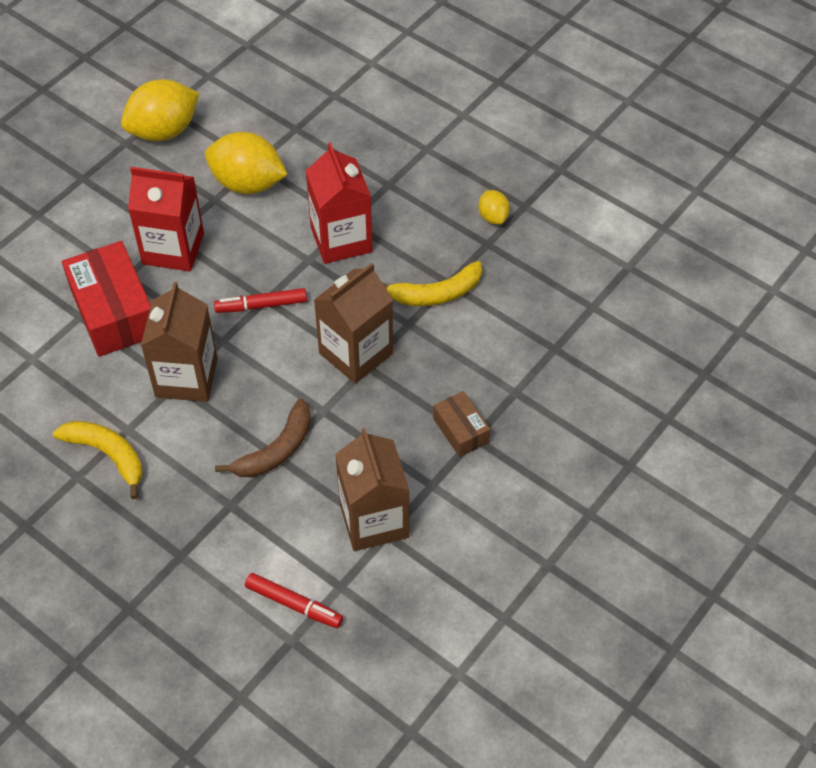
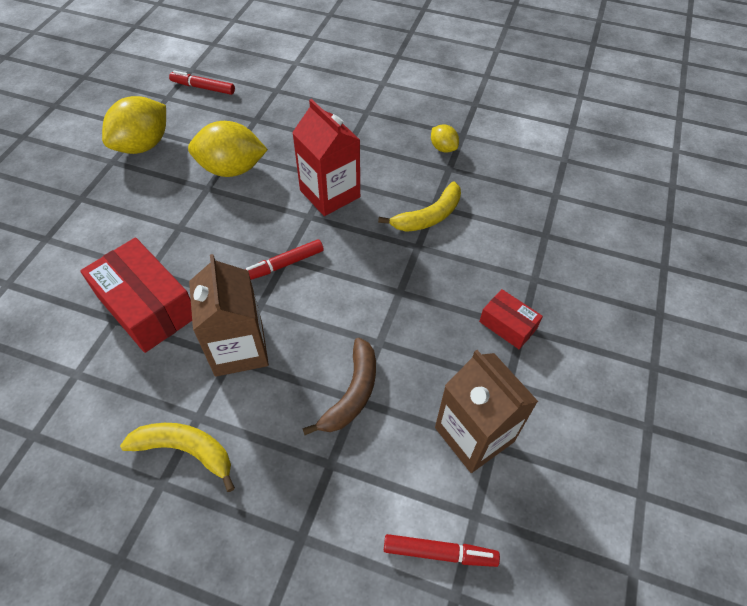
camera: 20 degrees left, 0 degrees up
red carton [128,167,204,271] -> none
brown carton [314,263,393,384] -> none
brown box [433,391,490,457] -> red box [479,289,543,349]
none -> red marker [169,71,235,95]

